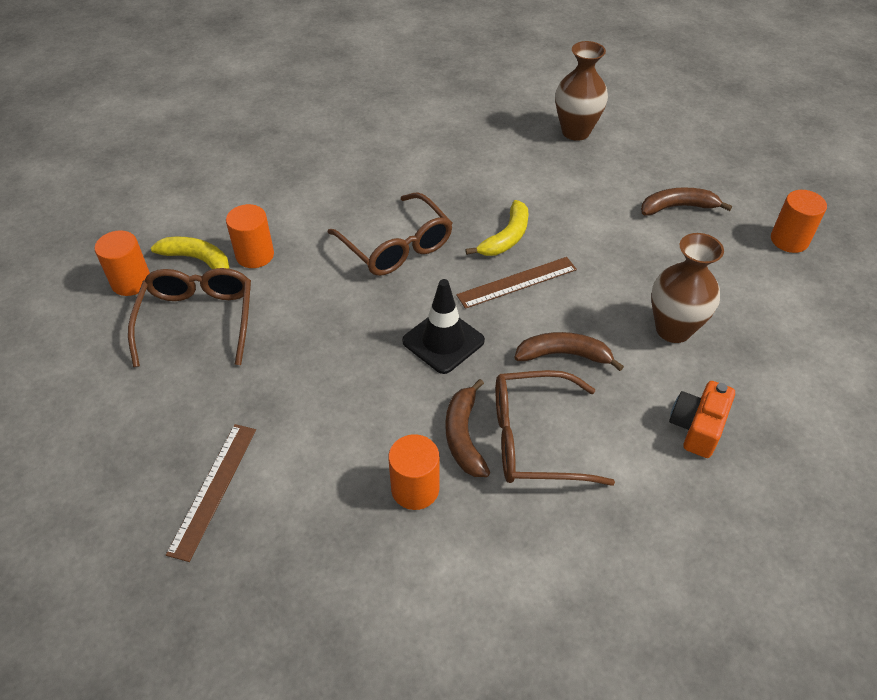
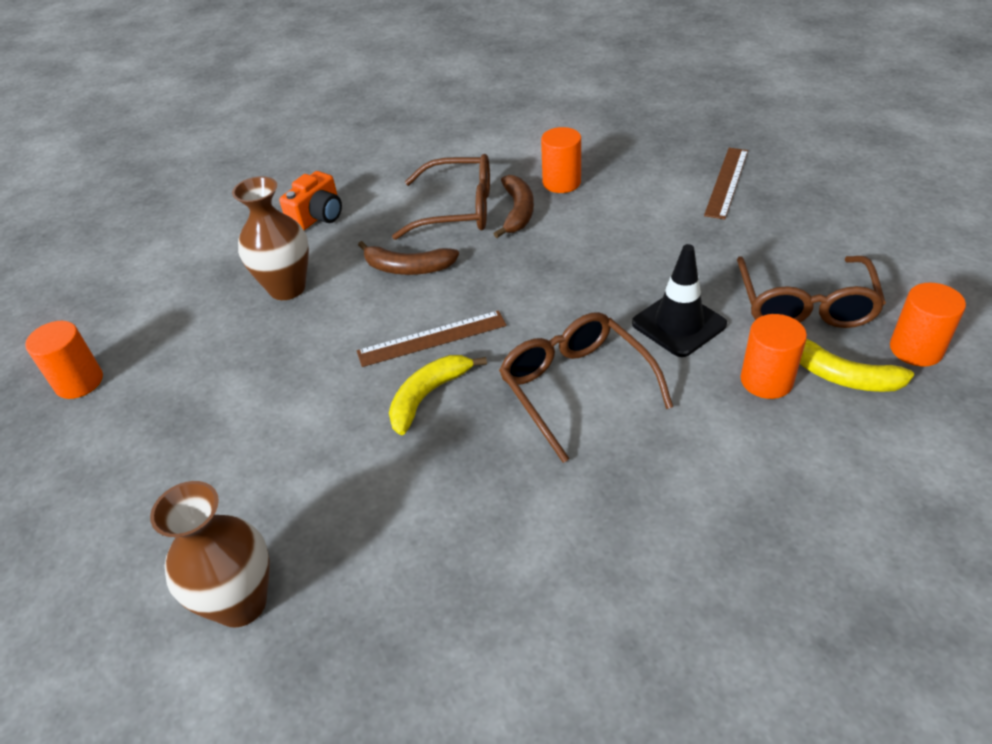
camera: 170 degrees left, 5 degrees down
black traffic cone [402,279,485,374] -> black traffic cone moved to [632,244,727,357]
brown banana [641,187,732,215] -> none

